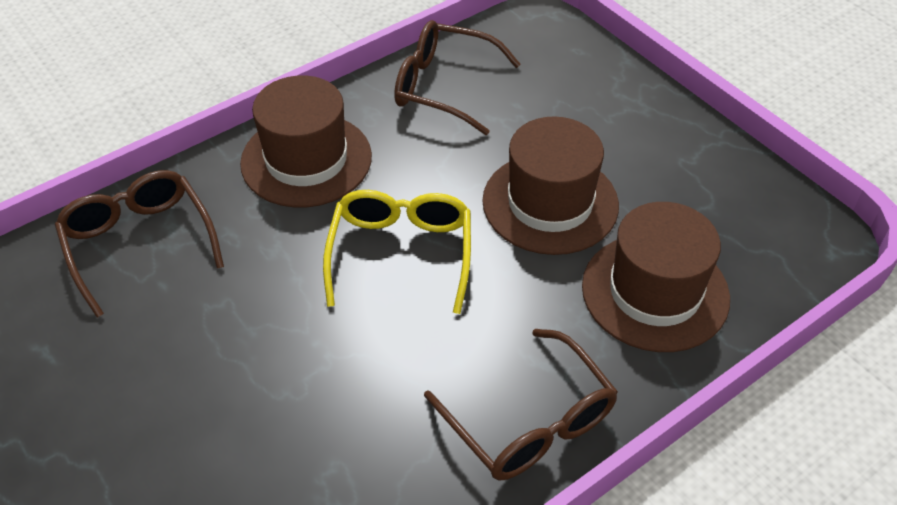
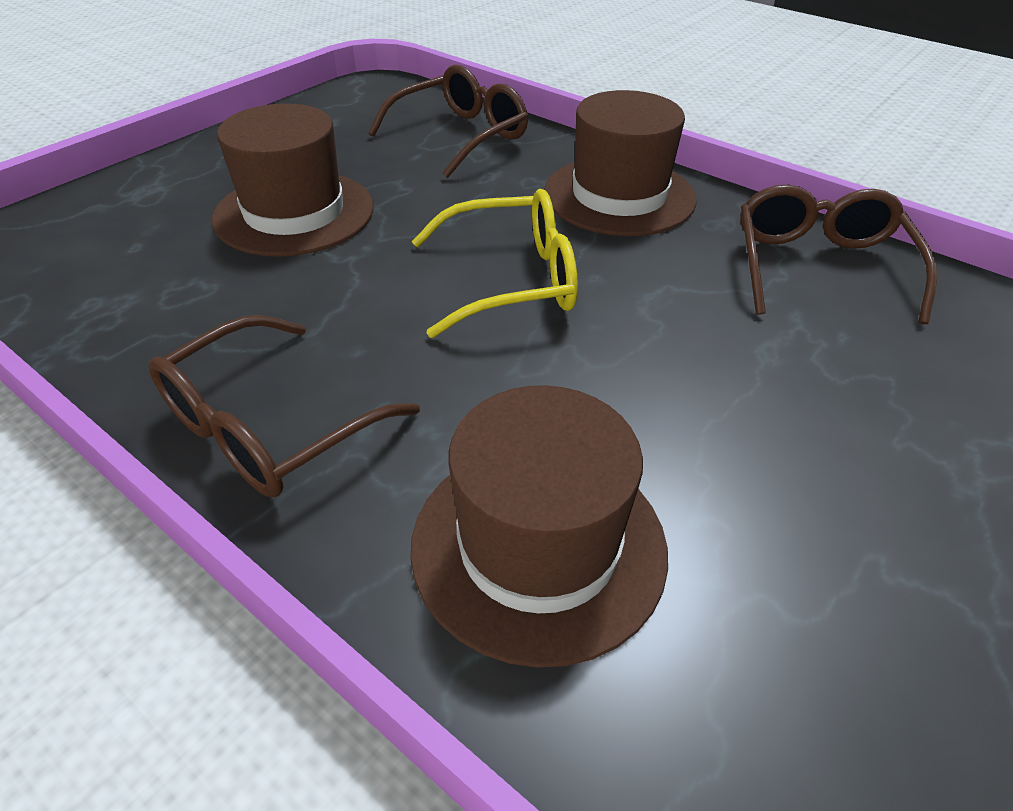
camera: 75 degrees right, 5 degrees down
brown hat [482,116,619,255] -> brown hat moved to [212,103,374,257]

